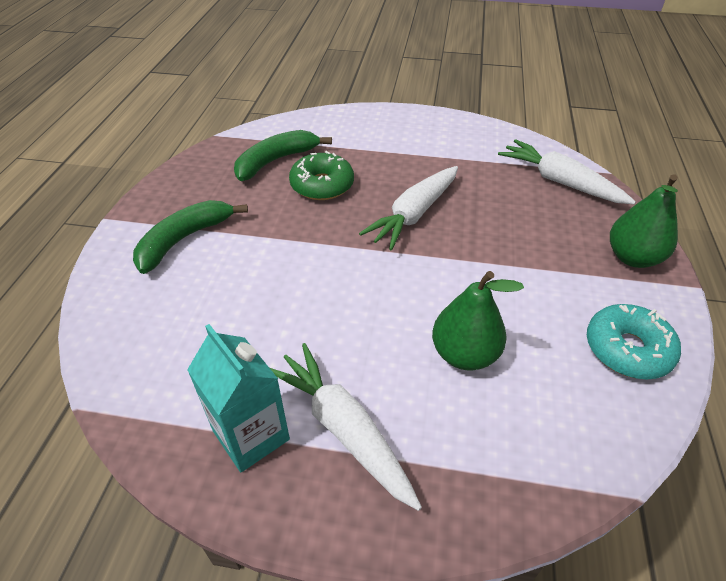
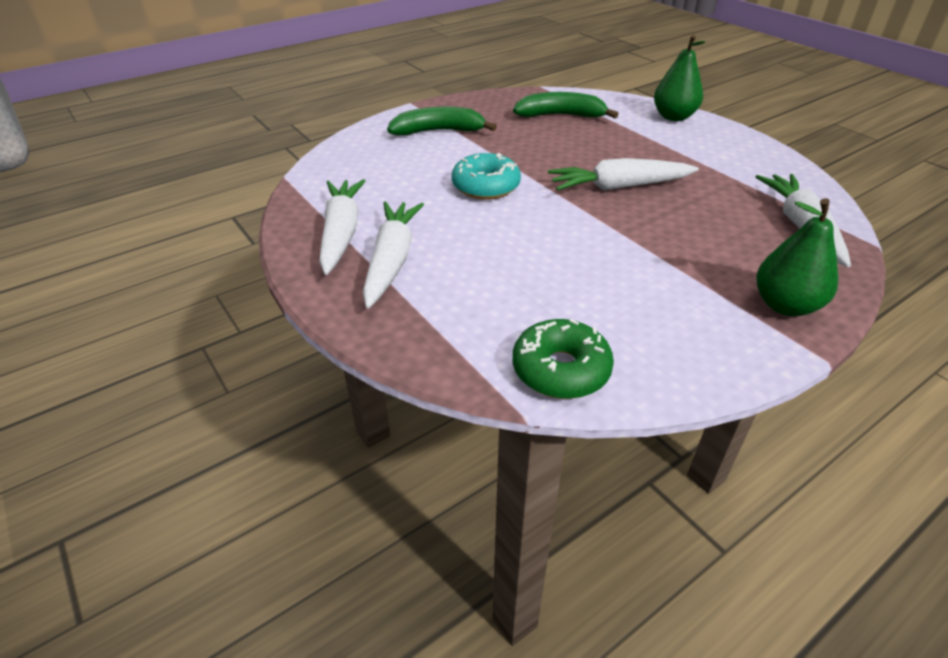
camera: 45 degrees right, 5 degrees down
turquoise carton [187,324,290,472] -> white carrot [319,179,365,275]
green donut [289,151,354,200] -> green donut moved to [513,319,614,399]
green pear [432,271,524,370] -> green pear moved to [654,35,706,121]
turquoise donut [587,304,681,379] -> turquoise donut moved to [452,153,521,200]

